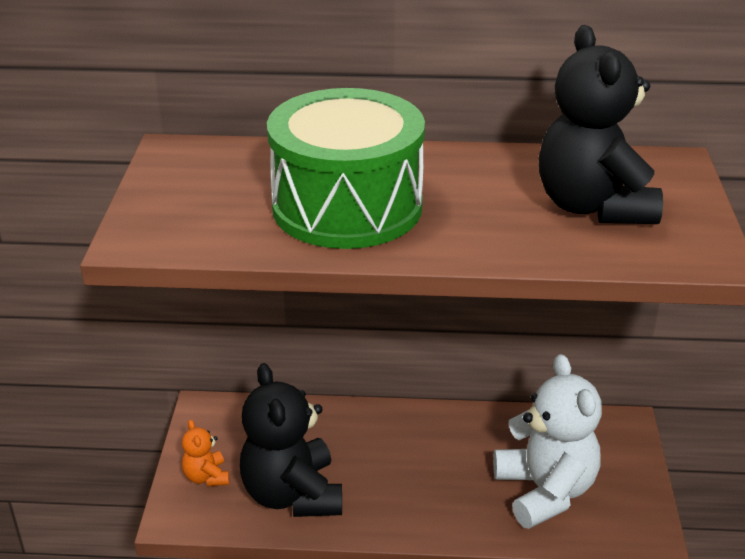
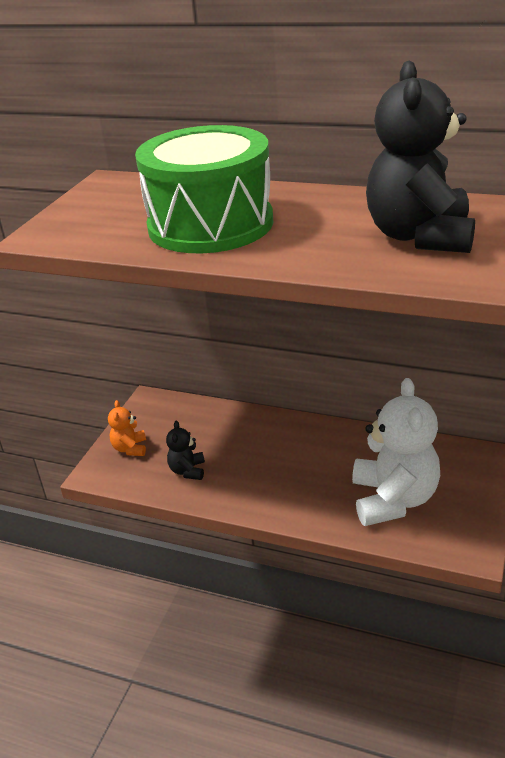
camera: 20 degrees right, 0 degrees up
black teddy bear [240,363,342,517] -> black teddy bear [166,421,205,480], size x0.46

